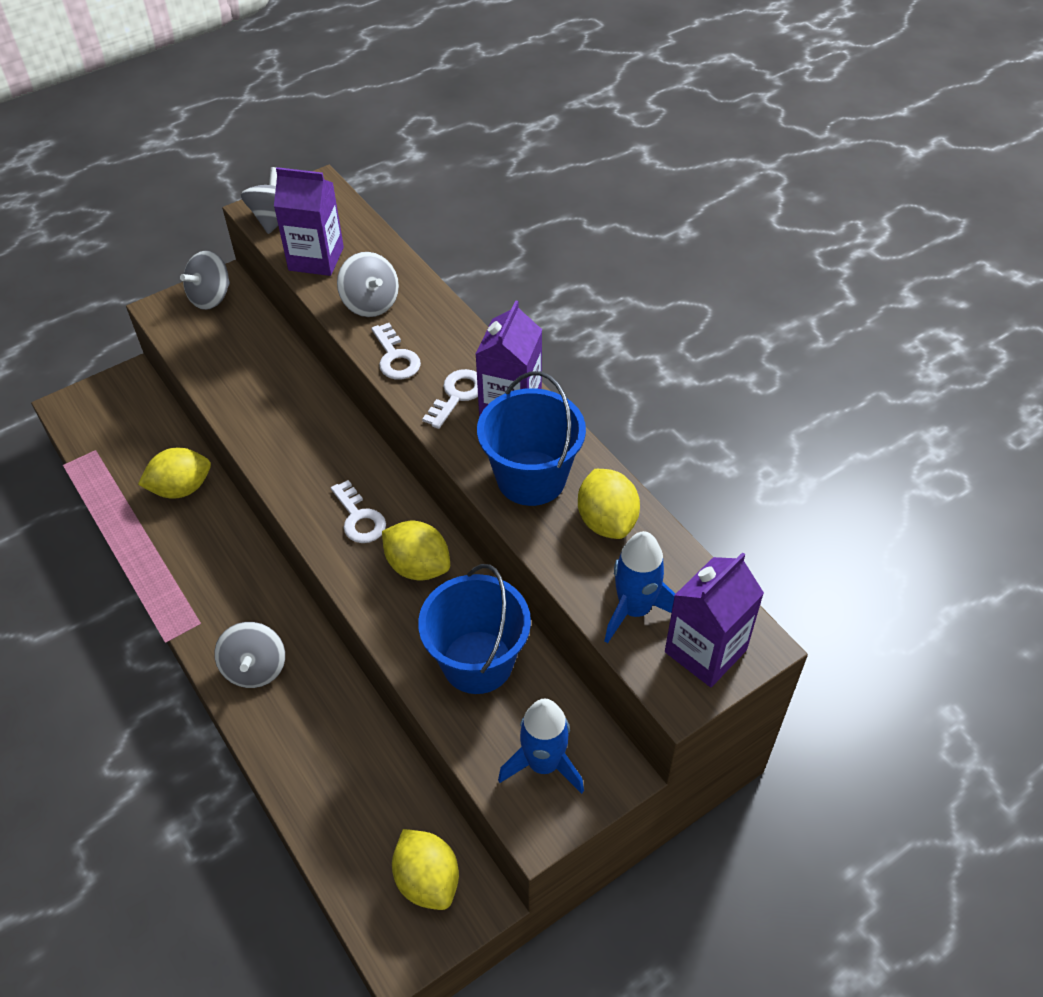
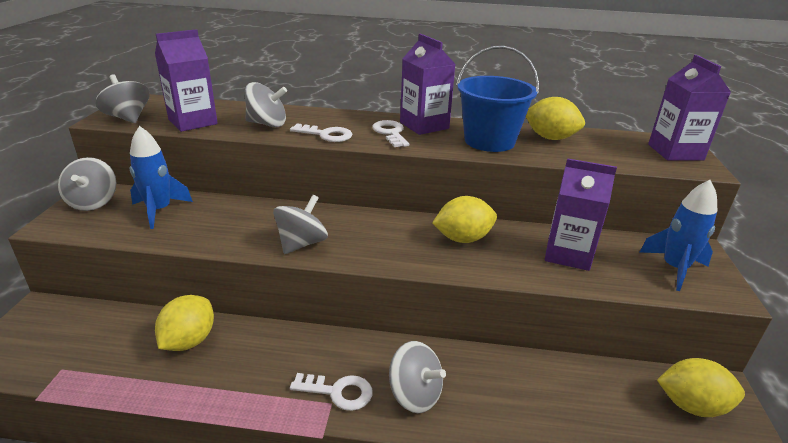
camera: 50 degrees left, 20 degrees down
white key [331,480,386,543] -> white key moved to [290,373,373,411]
blue bucket [418,564,531,694] -> purple carton [545,158,617,271]
blue rocket [604,531,675,643] -> blue rocket moved to [130,126,193,229]
none -> grey spinning top [273,195,328,254]

